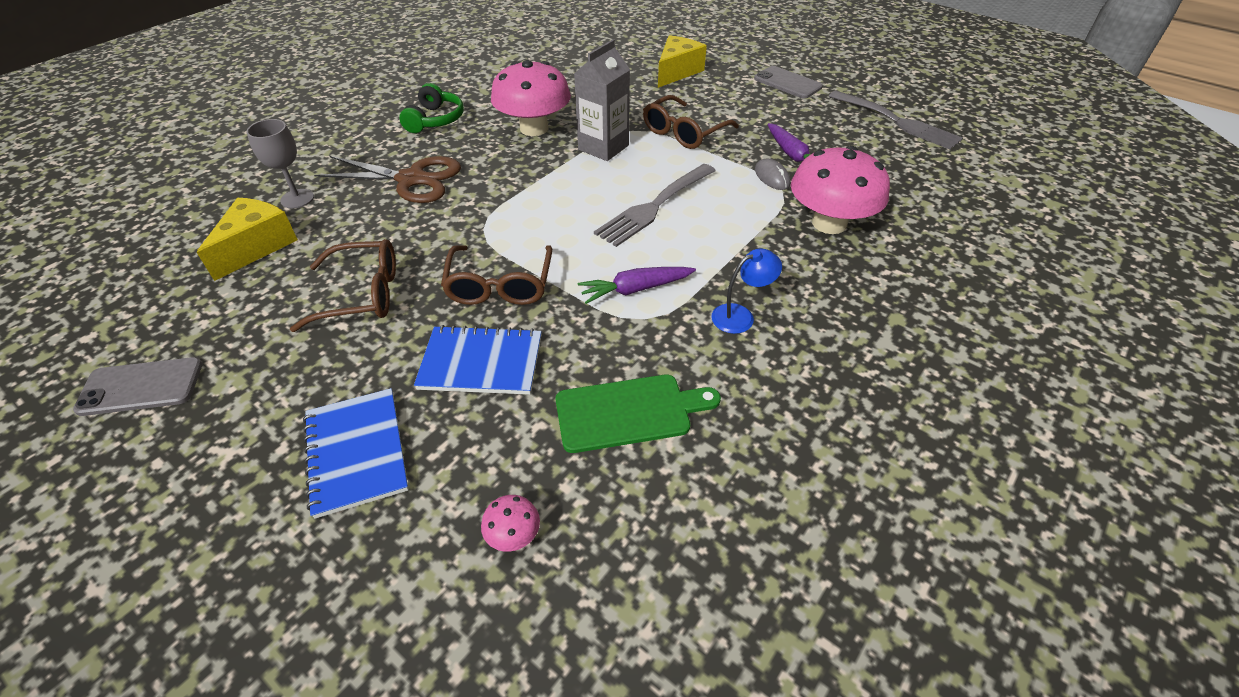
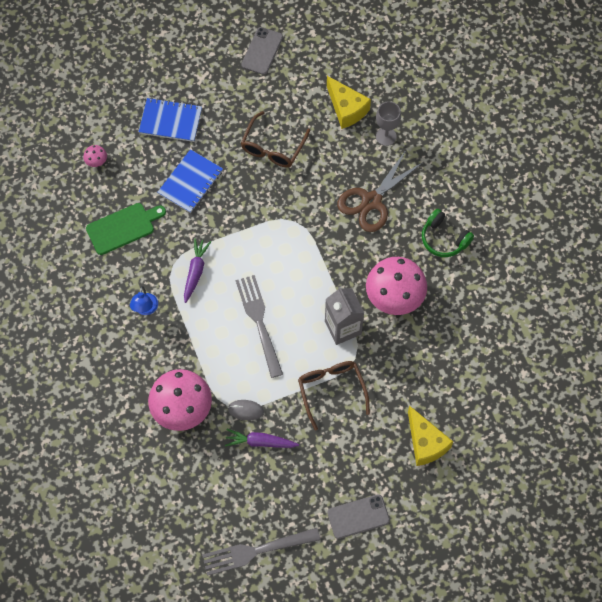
camera: 120 degrees right, 20 degrees up
brown glasses [441,245,552,305] -> none
green cutting board [555,375,721,453] -> green cutting board turned 135 degrees counterclockwise [86,203,166,255]

